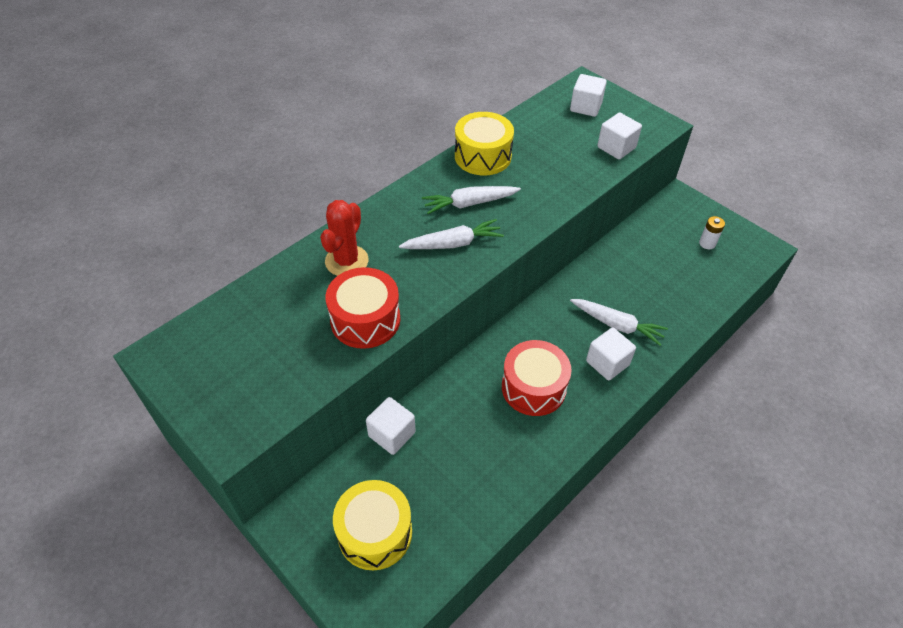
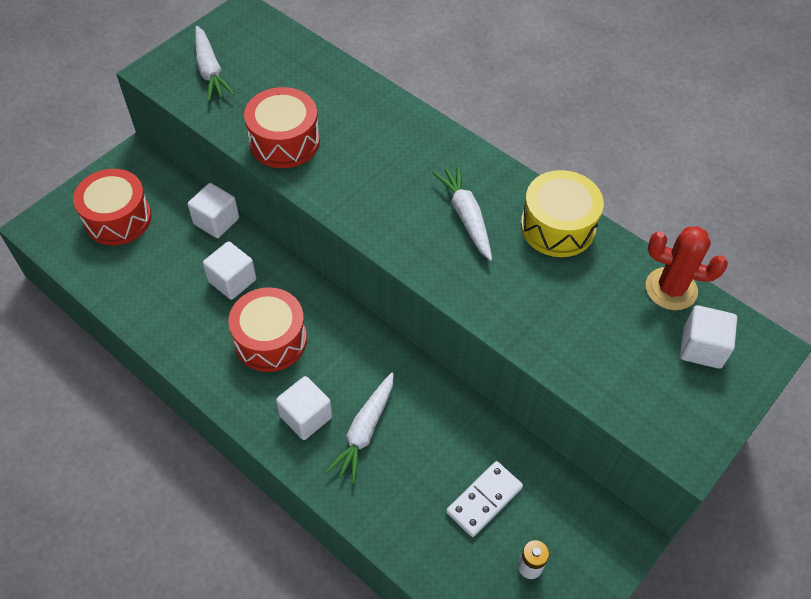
camera: 85 degrees right, 5 degrees up
red cactus [320,200,369,276] -> red cactus moved to [646,226,728,310]
yellow drum [333,480,412,570] -> red drum [73,169,152,245]
white carrot [399,219,504,249] -> white carrot moved to [195,26,235,101]
white cube [597,113,642,159] -> white cube moved to [203,241,256,300]
none -> white domino [446,461,523,537]

